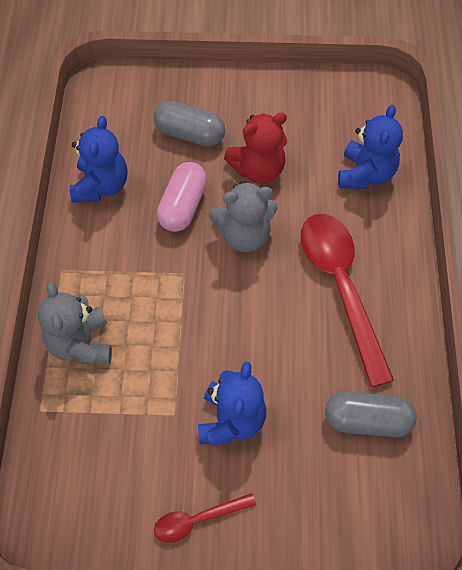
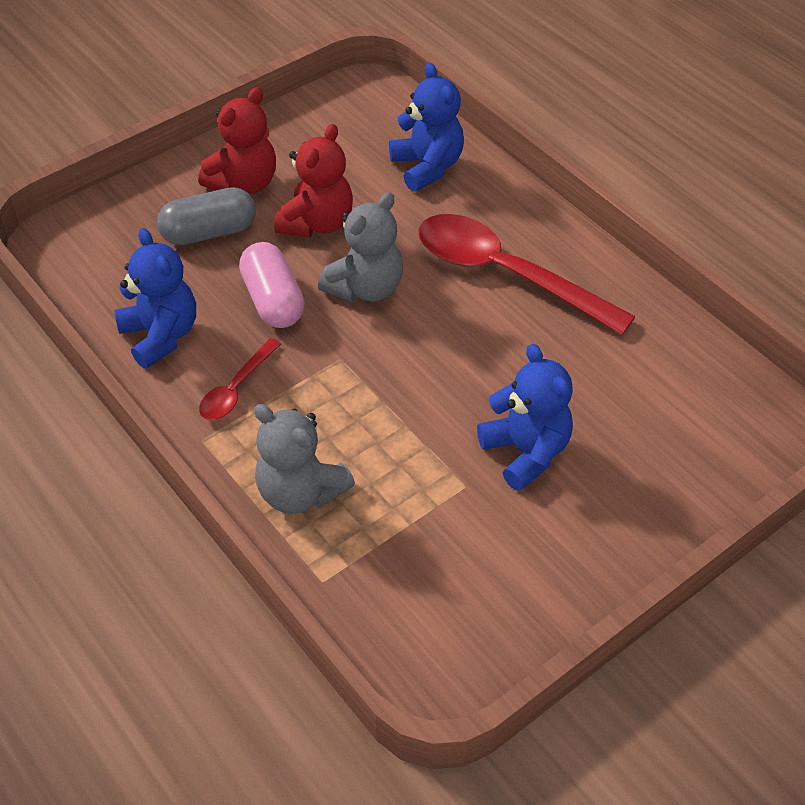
camera: 40 degrees left, 10 degrees down
red spoon [154,493,256,542] -> red spoon moved to [199,338,281,420]
grey capsule [325,391,417,438] -> none
none -> red teddy bear [198,87,276,194]

